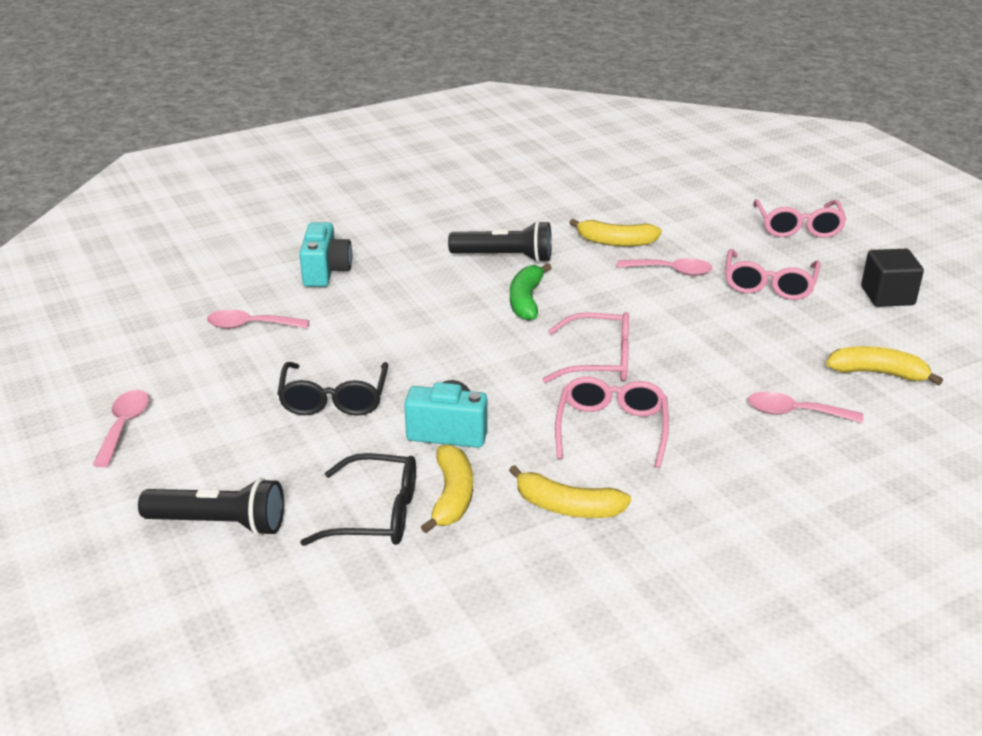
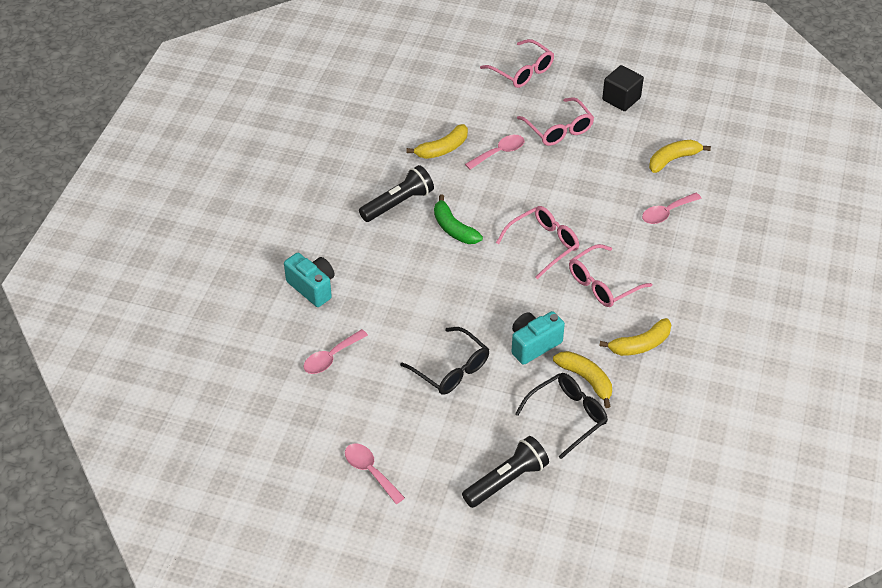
camera: 45 degrees left, 15 degrees up
pink glasses [555,377,669,468] -> pink glasses turned 90 degrees counterclockwise [569,244,652,307]

